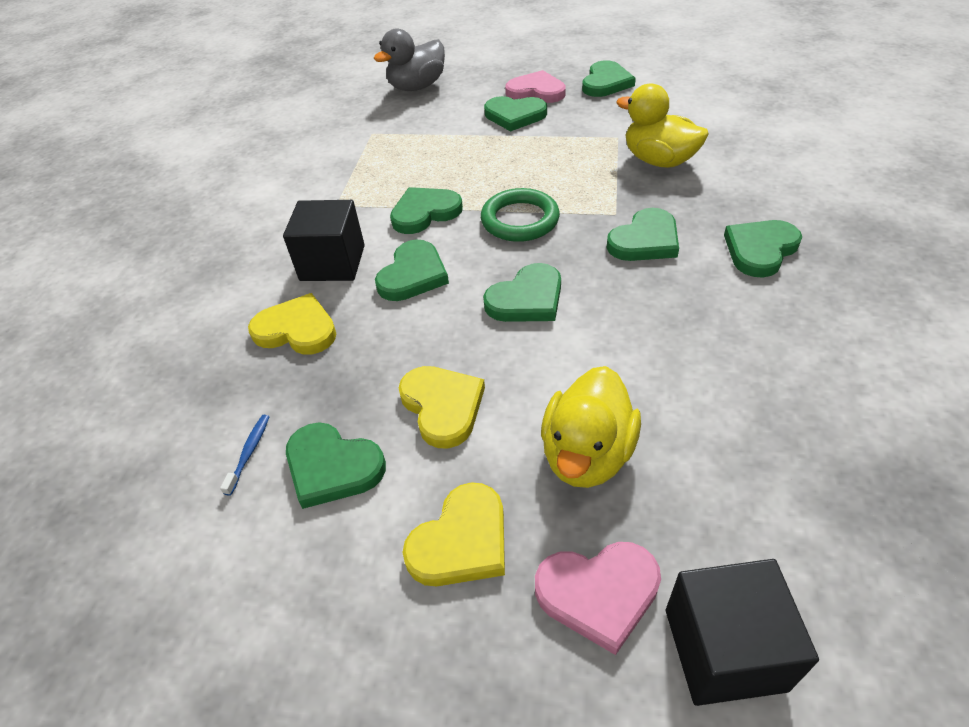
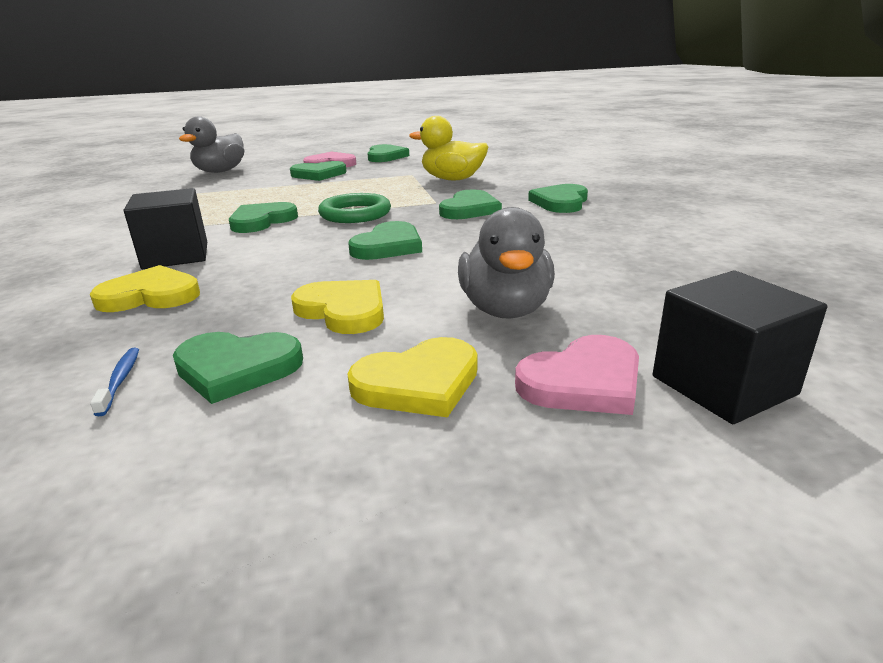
camera: 25 degrees left, 20 degrees down
green heart [375,240,449,301] -> none
yellow heart [402,482,505,586] -> yellow heart turned 45 degrees clockwise [347,337,477,418]
yellow duck [541,366,641,488] -> grey duck [458,207,555,319]

